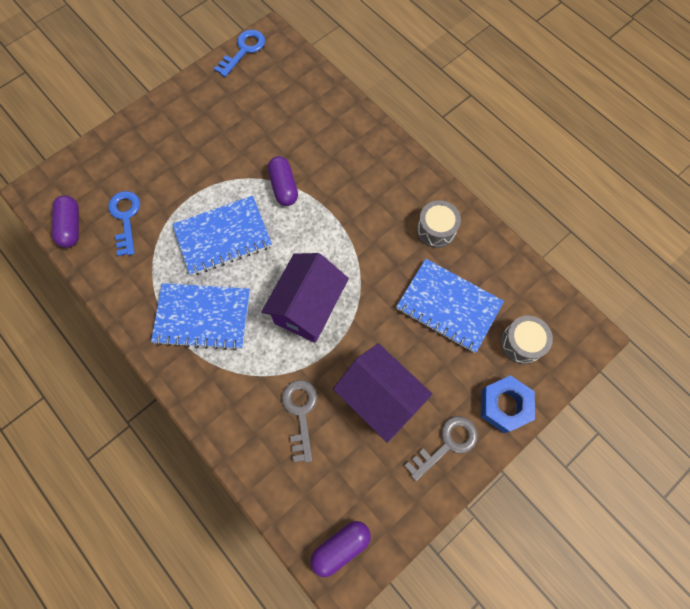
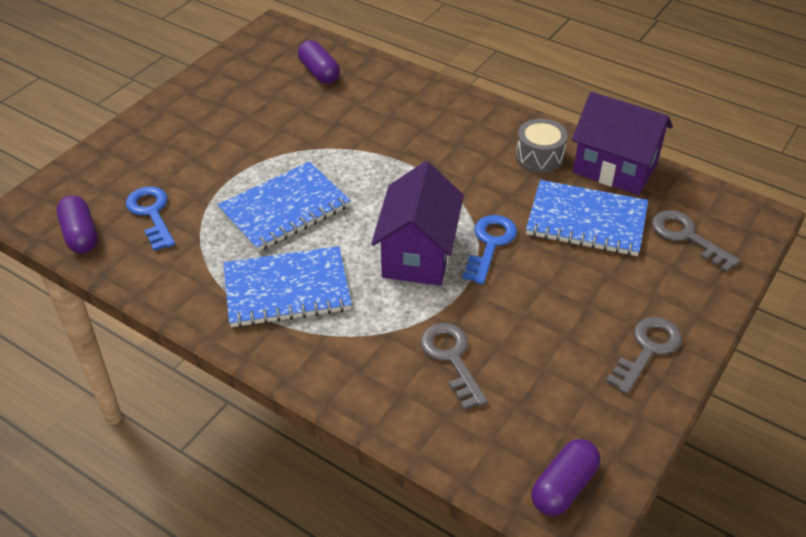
camera: 15 degrees left, 25 degrees down
blue key [214,30,265,77] -> blue key moved to [462,215,517,285]
purple capsule [268,156,298,206] -> purple capsule moved to [298,40,340,84]
purple house [333,343,432,443] -> purple house moved to [572,92,673,195]
blue nut [481,375,535,433] -> none
grey drum [501,315,553,364] -> grey key [652,210,741,272]

